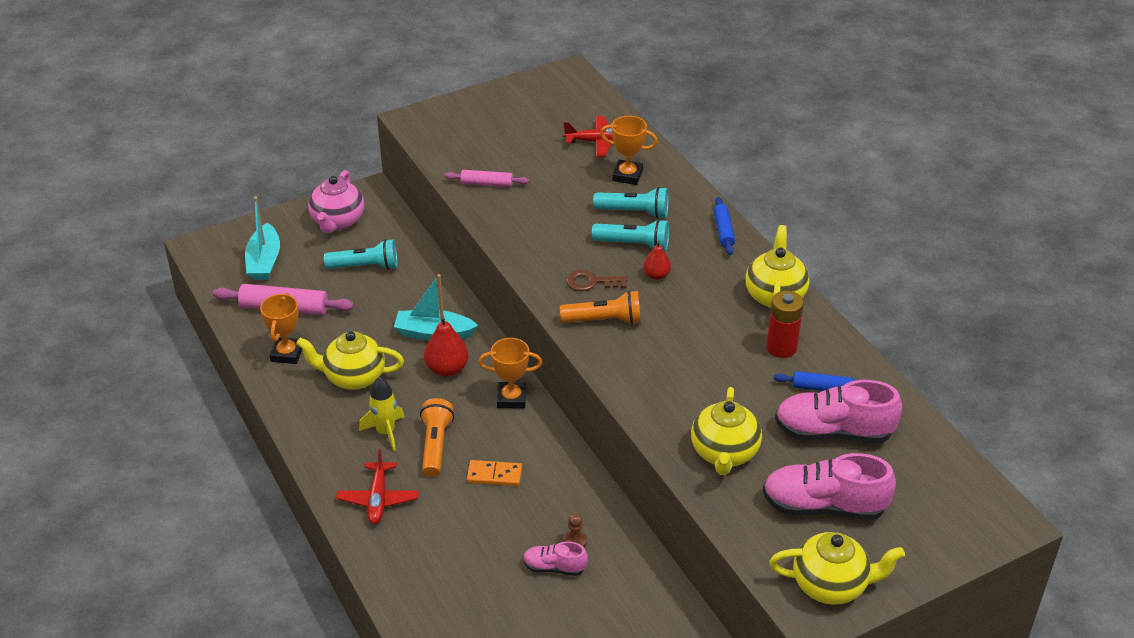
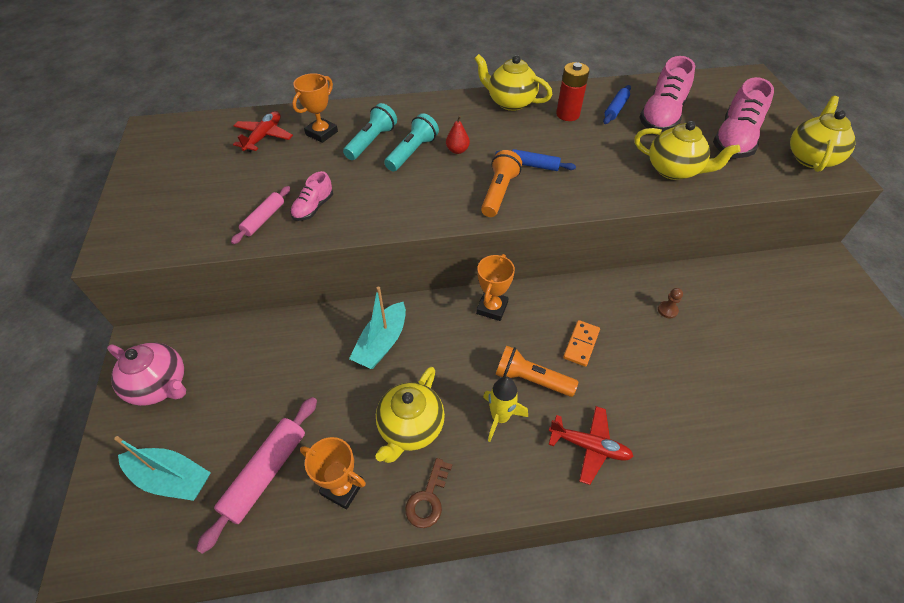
camera: 70 degrees left, 10 degrees up
turquoise flashlight [324,239,397,270] -> none
red pear [424,316,469,377] -> none
pink shoe [523,542,588,576] -> pink shoe moved to [290,171,333,221]
brown key [566,270,628,291] -> brown key moved to [405,458,452,528]
blue rolling pin [713,197,735,255] -> blue rolling pin moved to [495,149,576,171]

